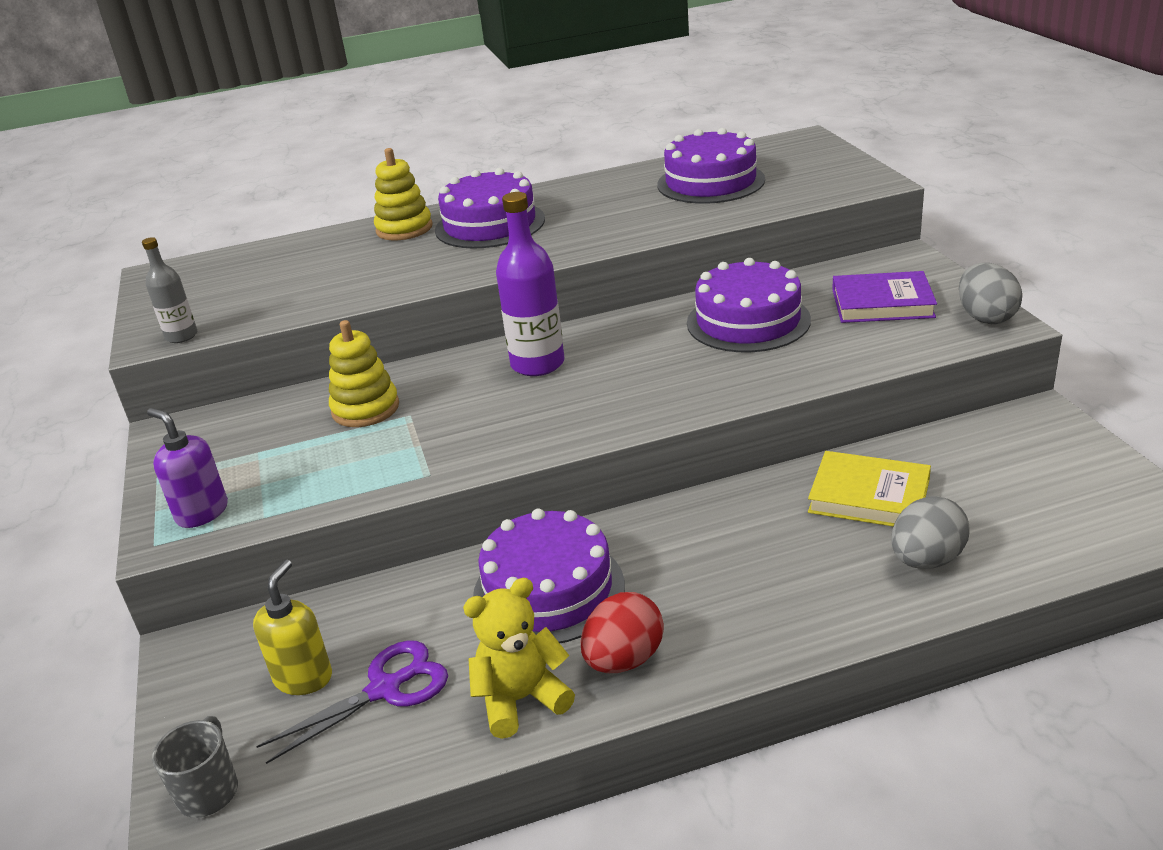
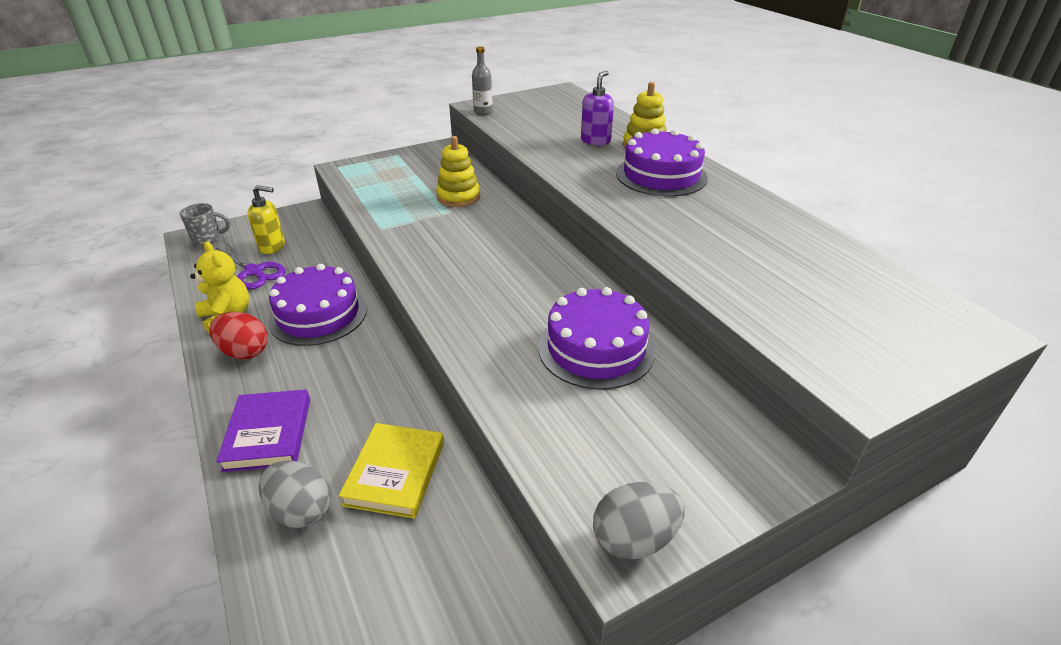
camera: 75 degrees right, 5 degrees up
purple soap dispenser [147,408,228,528] -> purple soap dispenser moved to [581,71,614,145]
purple bottle [496,192,565,376] -> none
purple cake [657,128,765,204] -> none
purple book [832,271,937,323] -> purple book moved to [216,389,310,472]

